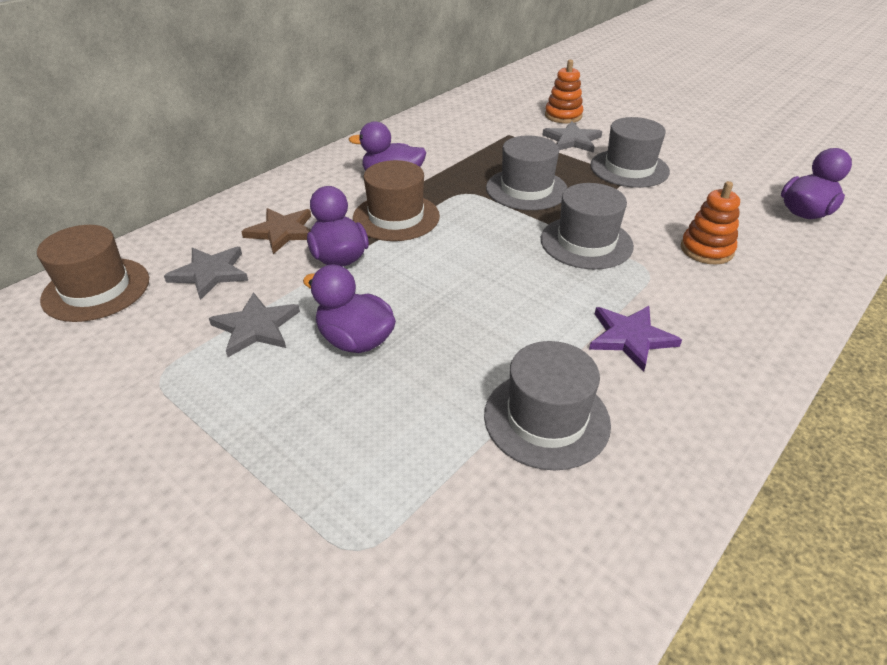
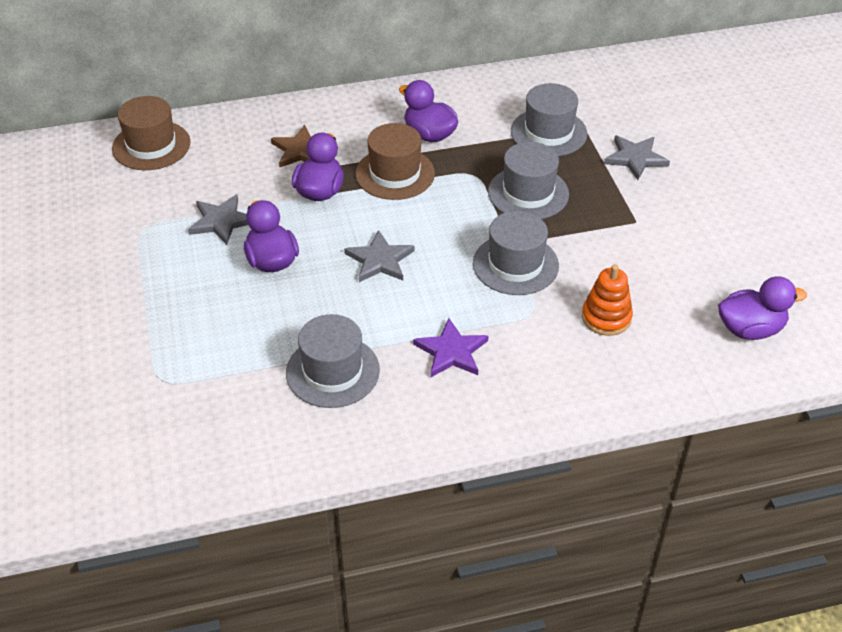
camera: 35 degrees right, 5 degrees up
grey star [164,247,248,300] -> grey star moved to [344,230,415,282]
orange stacking toy [545,60,583,123] -> none
grey hat [590,117,670,188] -> grey hat moved to [511,83,587,156]

